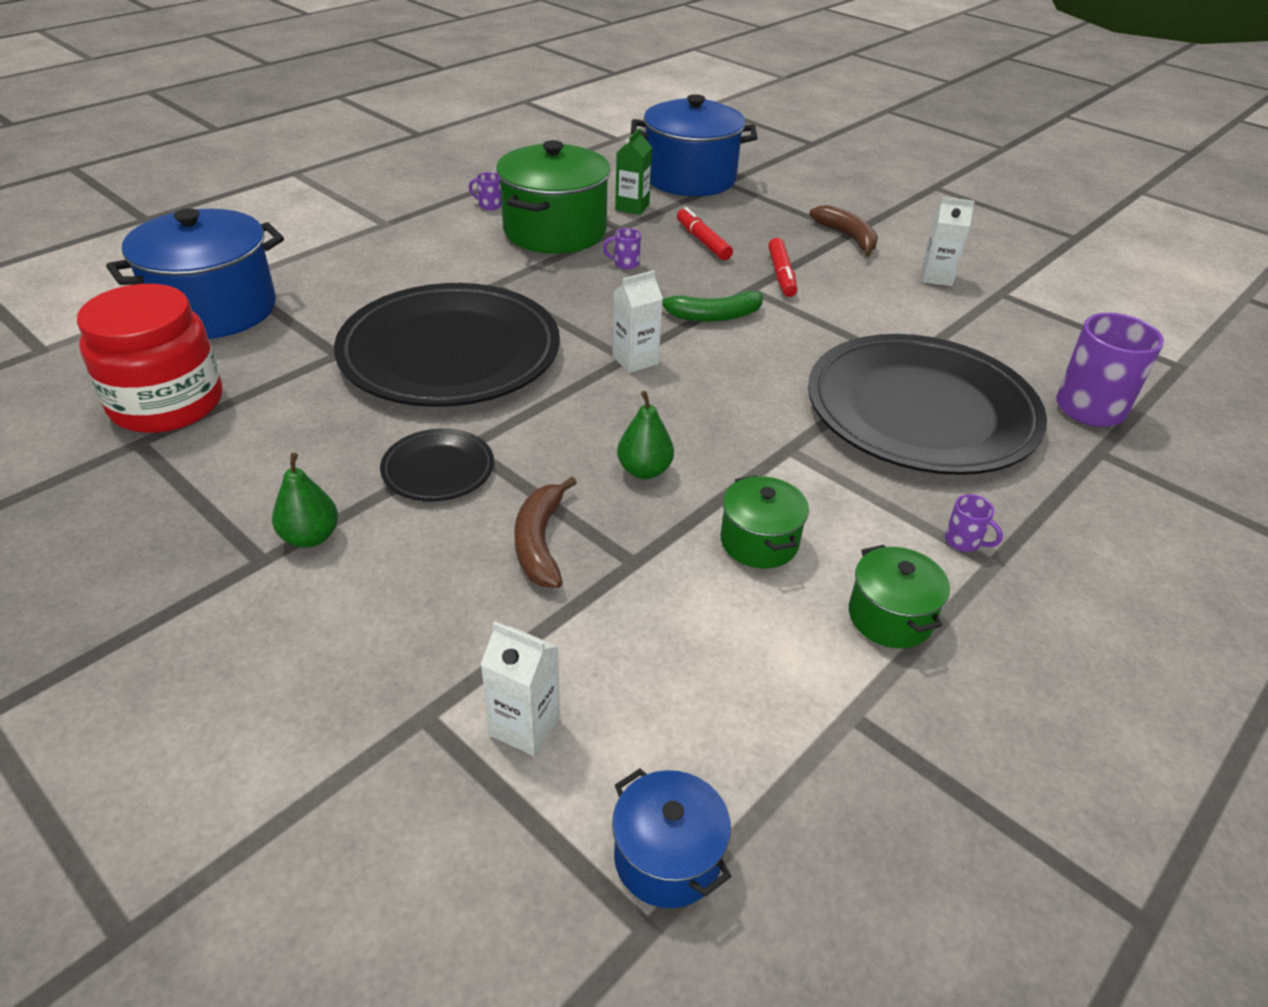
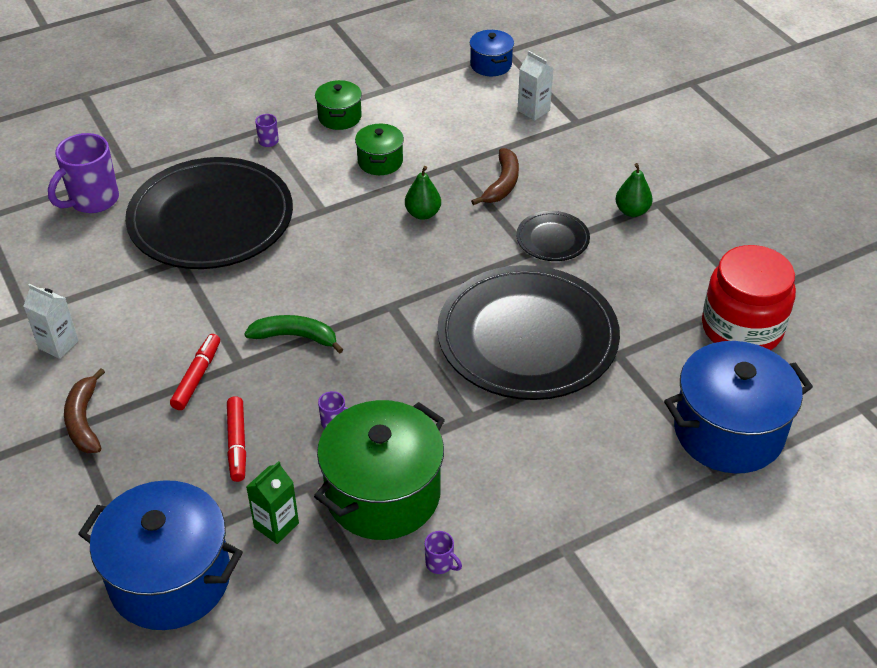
camera: 160 degrees left, 5 degrees up
white carton [612,270,663,373] -> none

